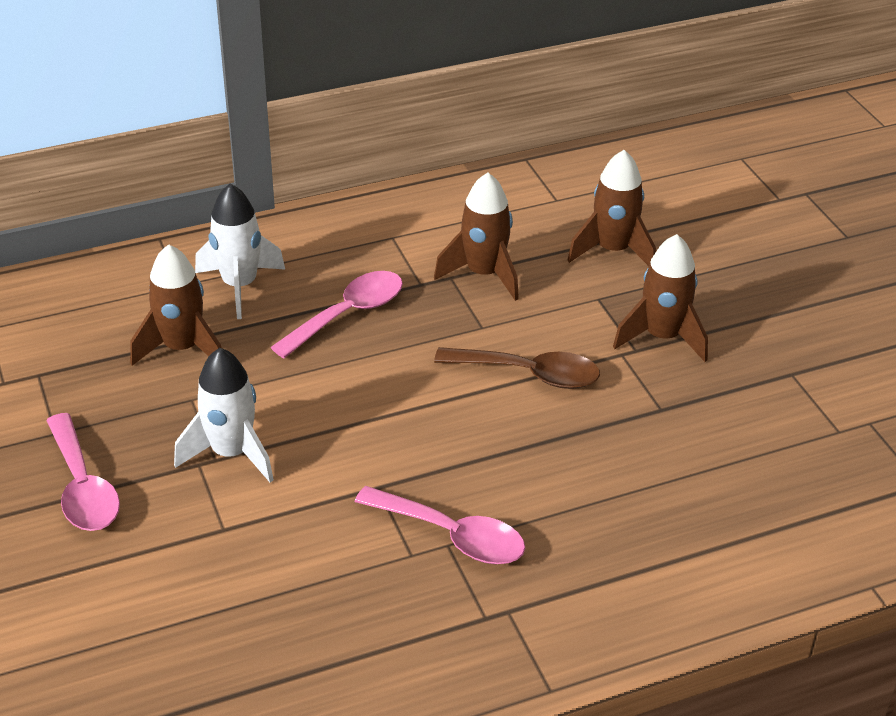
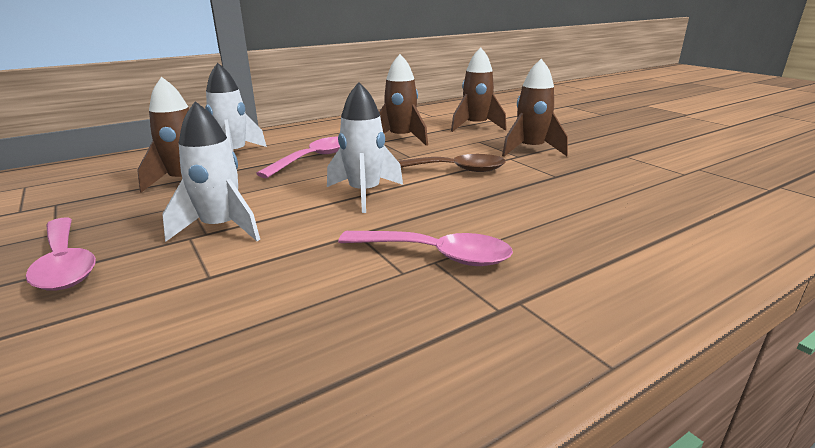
camera: 10 degrees left, 15 degrees down
none -> white rocket [327,82,403,213]

